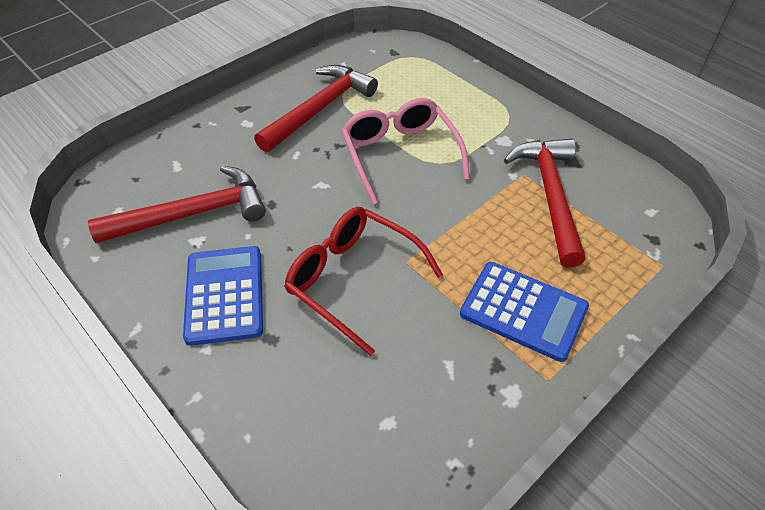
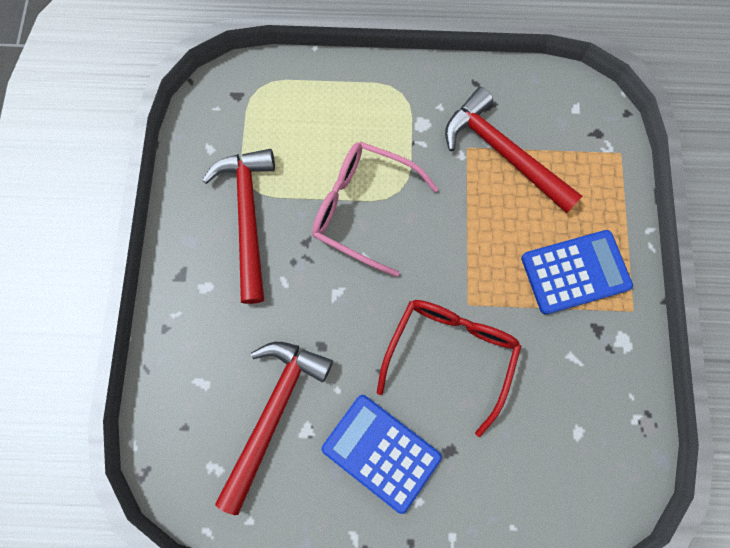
camera: 45 degrees left, 25 degrees up
red glasses [284,207,443,356] -> red glasses turned 120 degrees clockwise [377,300,521,437]

